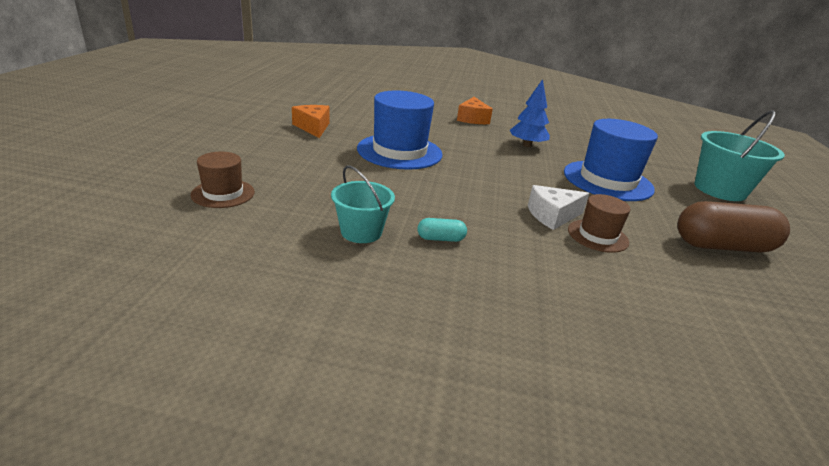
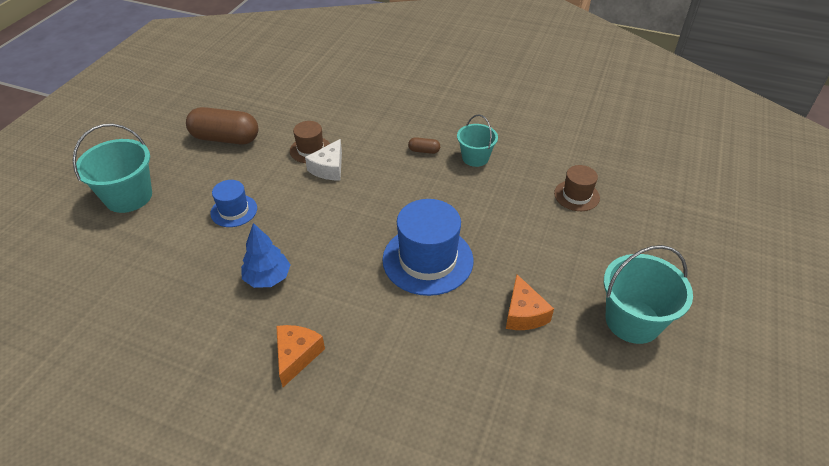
camera: 165 degrees left, 15 degrees up
turquoise capsule [417,218,467,242] -> brown capsule [408,137,440,154]
white cheese [528,185,589,230] -> white cheese turned 120 degrees clockwise [305,139,342,181]
blue hat [564,119,658,201] -> blue hat [210,180,257,227], size x0.54
none -> turquoise bucket [604,245,693,344]

